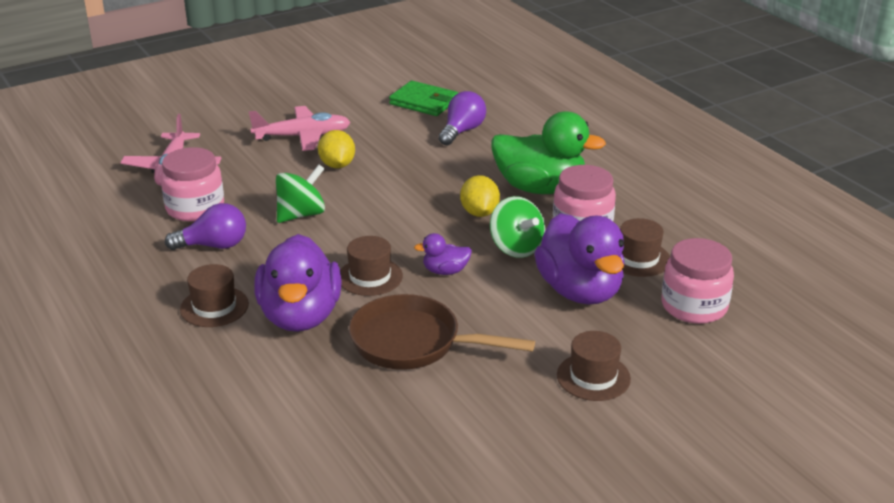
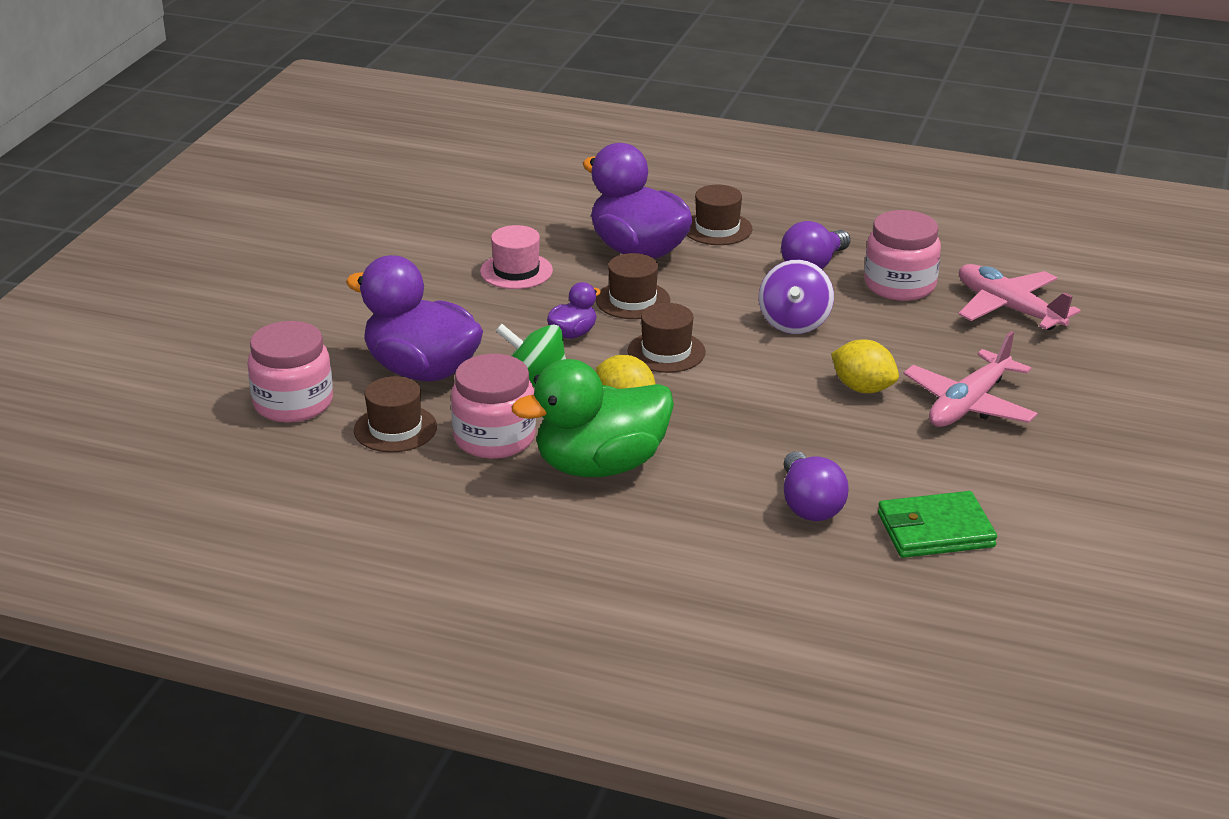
camera: 140 degrees right, 0 degrees up
green spinning top [276,165,325,223] -> purple spinning top [759,260,834,334]
brown pan [349,294,535,370] -> pink hat [480,225,553,289]
brown hat [557,331,631,401] -> brown hat moved to [628,303,706,373]

